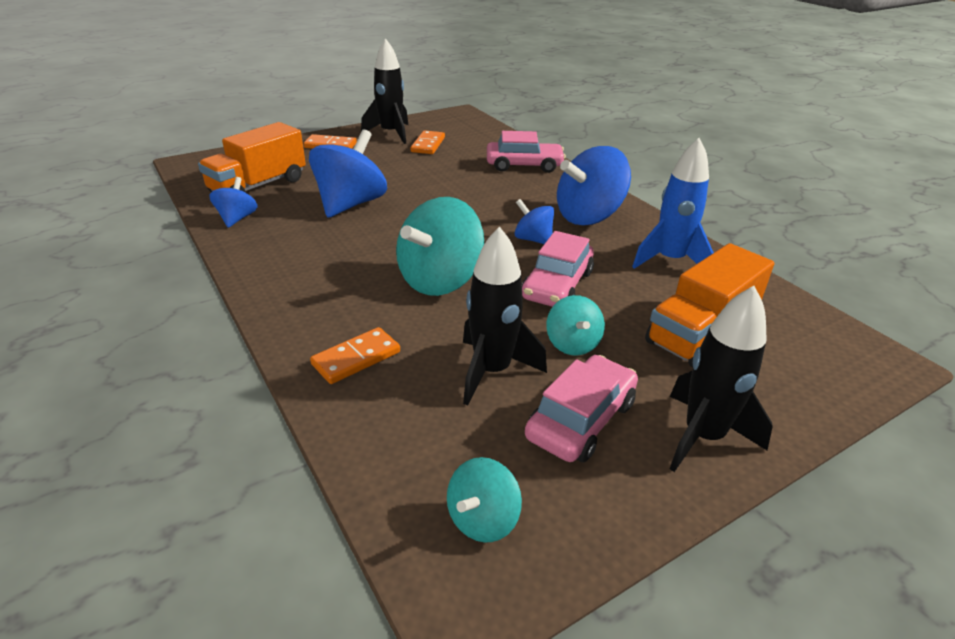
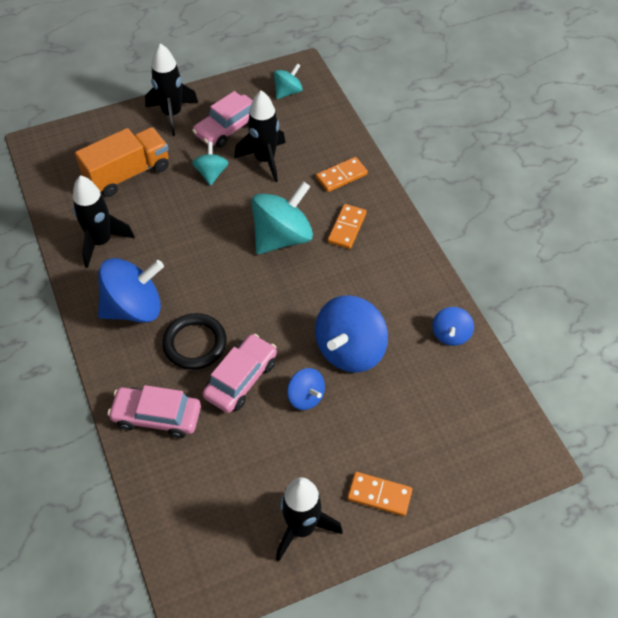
camera: 170 degrees left, 20 degrees up
orange truck [198,122,306,193] -> none
orange domino [411,130,445,154] -> orange domino moved to [328,204,367,249]
blue spinning top [515,199,554,244] -> blue spinning top moved to [287,368,325,410]
pink car [522,231,594,307] -> pink car moved to [202,334,277,413]
blue rocket [632,138,714,269] -> black rocket [73,175,135,268]
none -> black ring [162,313,227,370]

